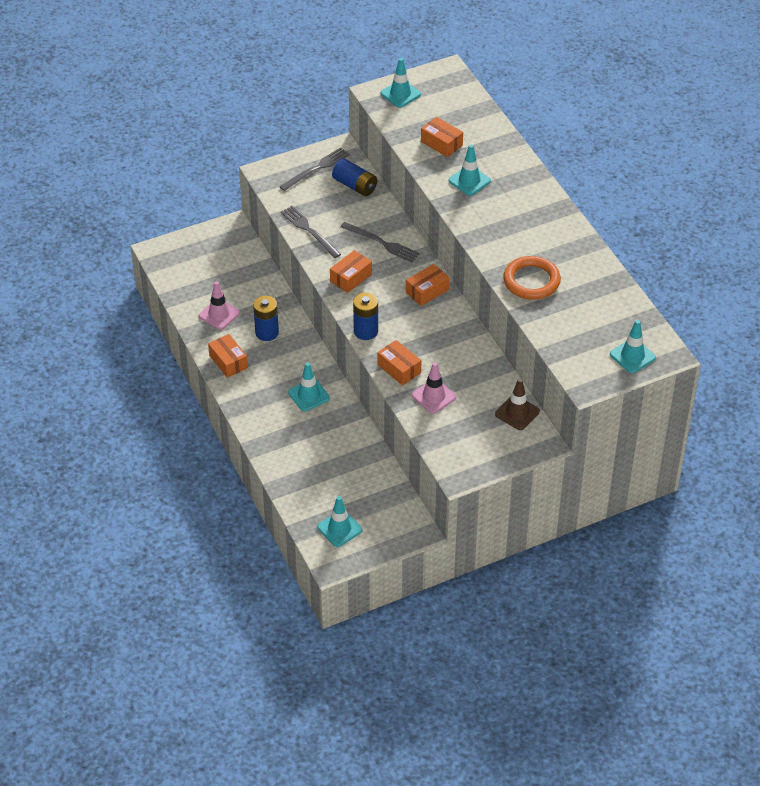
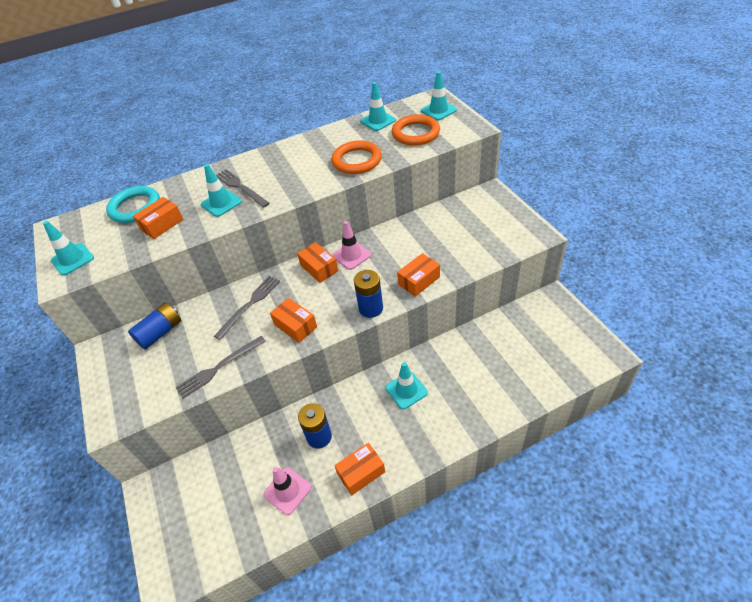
camera: 85 degrees left, 0 degrees up
grey fork [279,147,350,191] -> grey fork moved to [216,169,270,208]
turquoise traffic cone [317,496,362,547] -> turquoise traffic cone moved to [360,82,396,131]
pink traffic cone [412,362,456,414] -> pink traffic cone moved to [332,221,371,270]
brown traffic cone [495,379,540,430] -> none
none -> turquoise ring [106,186,160,223]
none -> orange ring [392,114,440,146]

